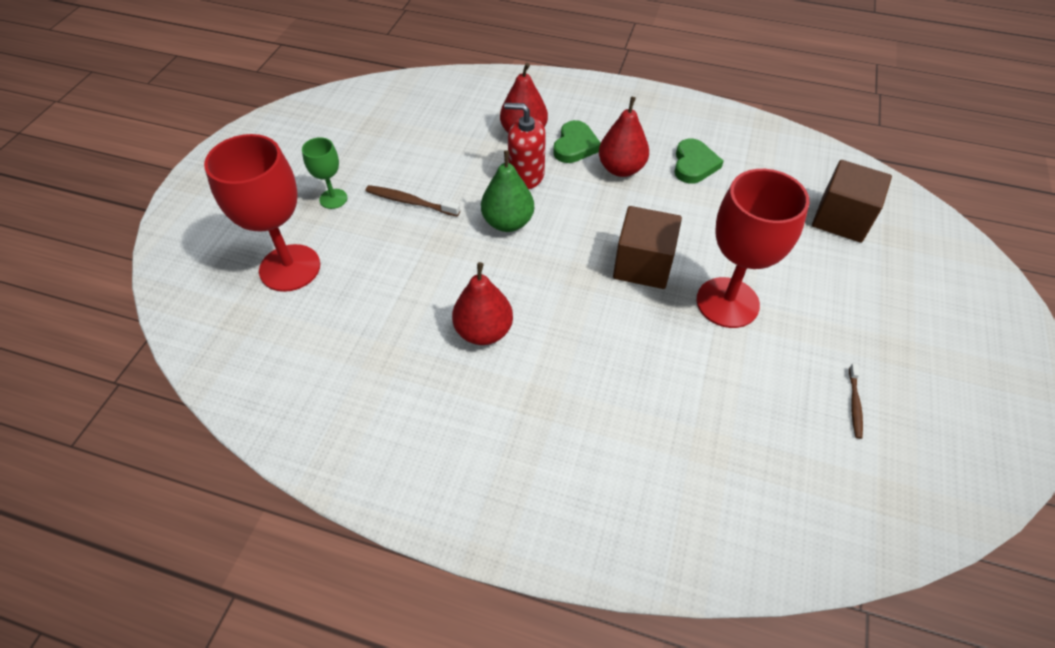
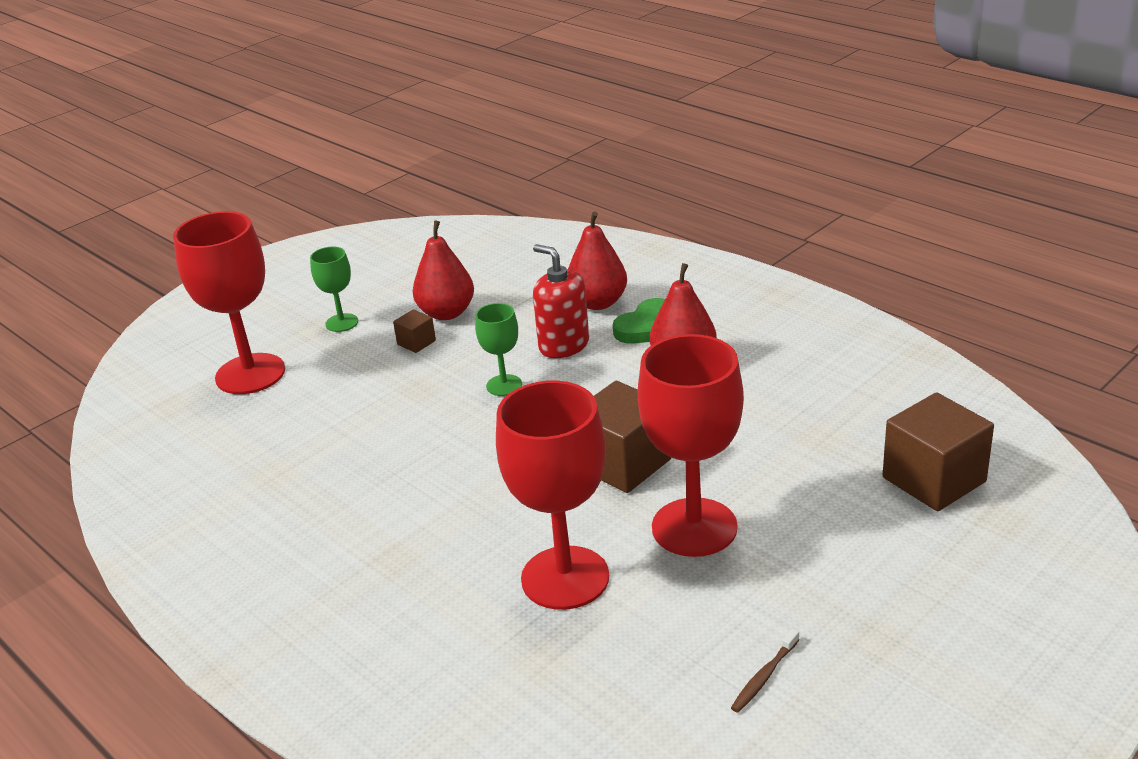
camera: 30 degrees right, 20 degrees down
brown toothbrush [366,185,460,217] -> brown cube [393,309,436,353]
red pear [452,262,513,345] -> red pear moved to [413,221,474,320]
green pear [481,150,534,232] -> green goblet [475,303,522,396]
green heart [674,139,723,183] -> none
none -> red goblet [496,381,609,610]

